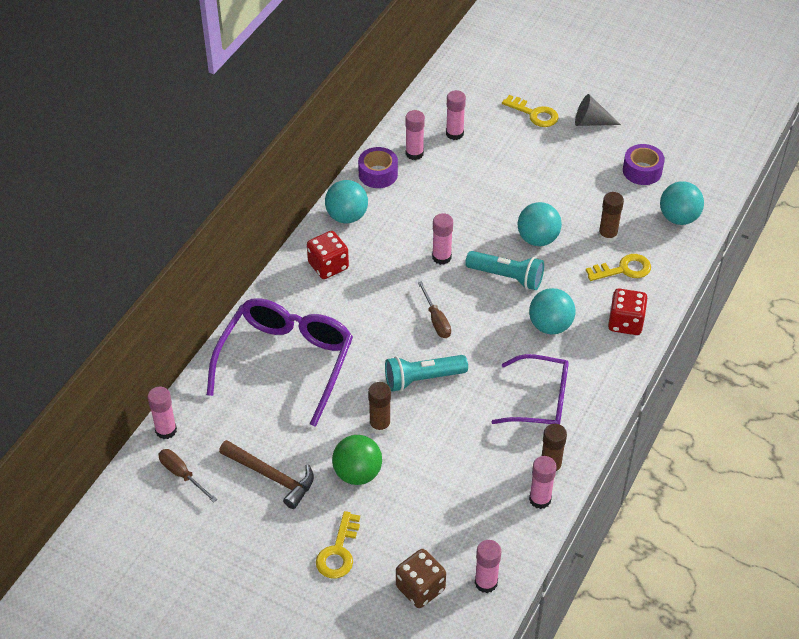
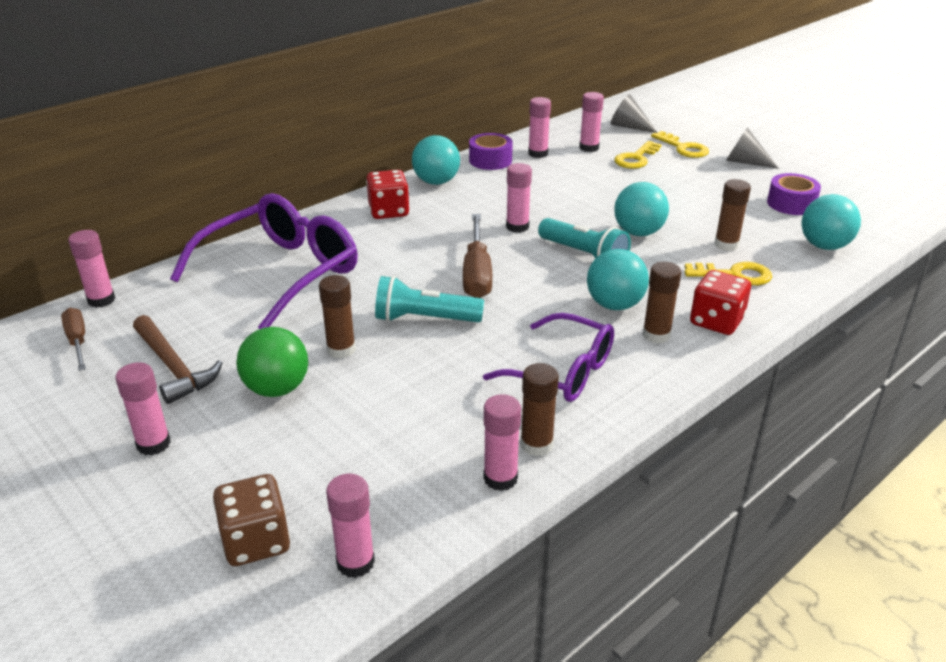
camera: 20 degrees right, 15 degrees down
yellow key [316,511,360,578] -> yellow key moved to [614,141,661,169]
brown screwdriver [418,281,451,338] -> brown screwdriver [463,214,492,298], size x1.62
none -> pink glue stick [115,362,171,456]
none -> grey cone [610,94,658,133]
none -> brown glue stick [642,262,681,343]

